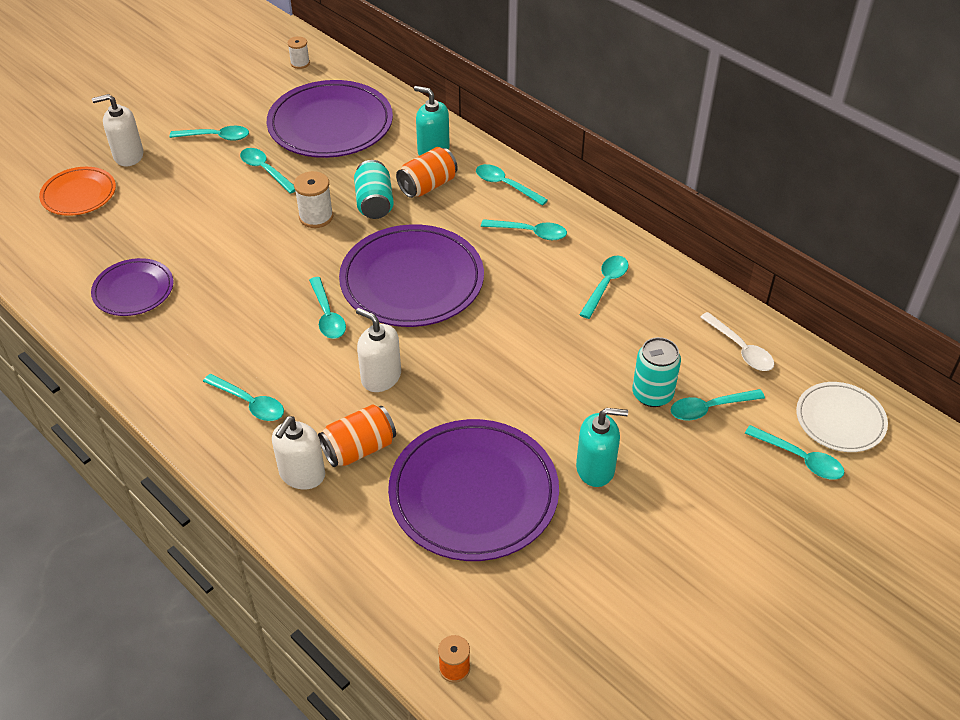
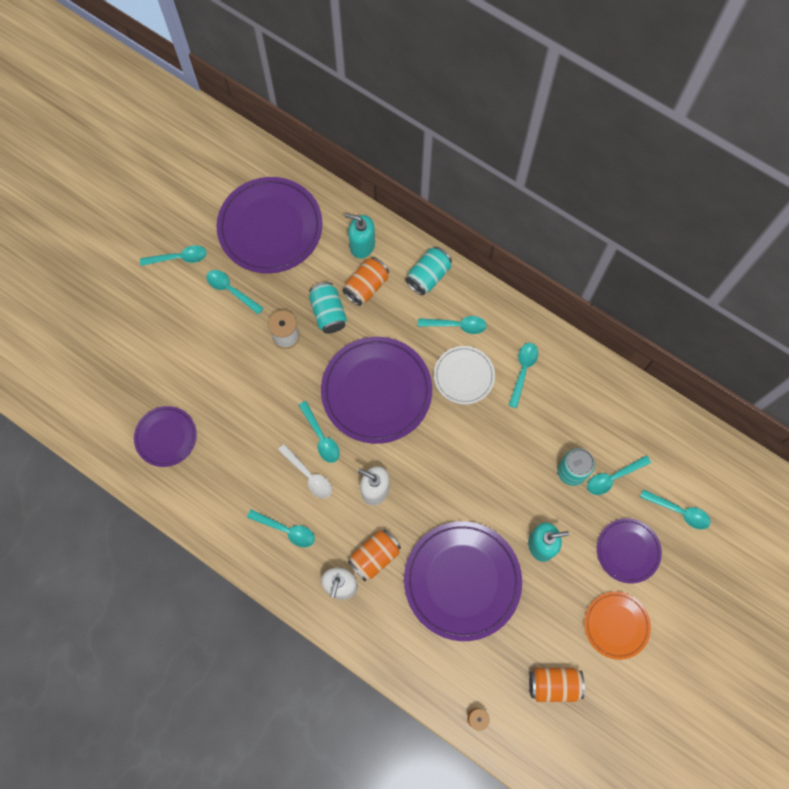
camera: 10 degrees left, 25 degrees up
orange plate [39,167,116,216] -> orange plate moved to [584,592,651,660]
white soap dispenser [92,94,144,166] -> none
white spool [287,36,310,69] -> none
turquoise spoon [476,164,548,206] -> turquoise can [406,247,452,295]
white spoon [700,312,774,371] -> white spoon moved to [278,444,332,498]
white plate [796,382,888,452] -> white plate moved to [434,346,495,405]
none -> orange can [529,668,585,702]
none -> purple plate [597,518,662,583]

